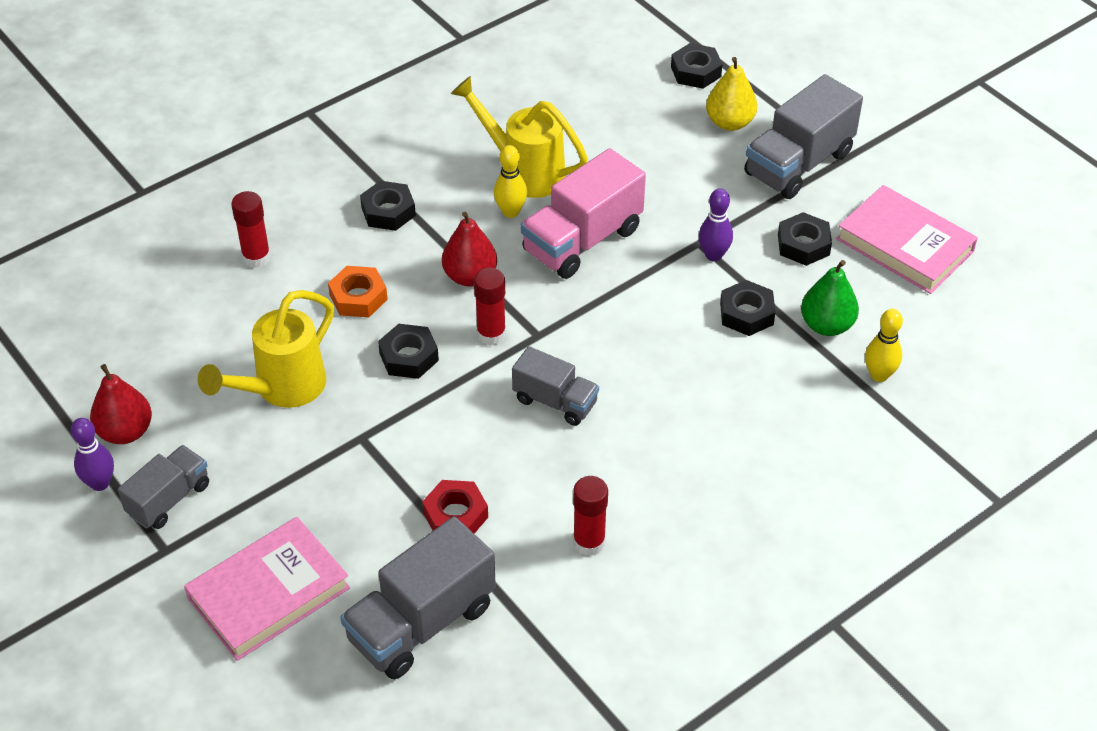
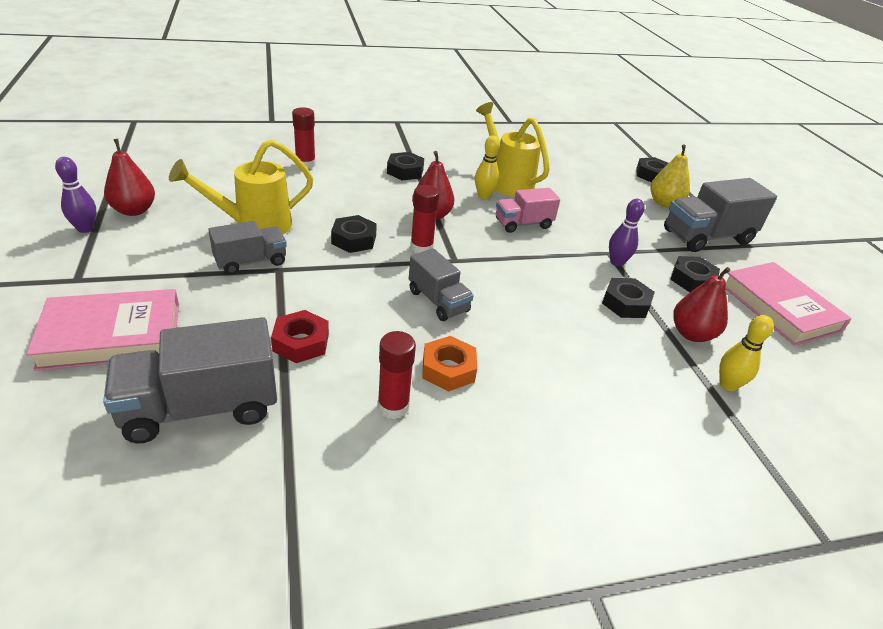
camera: 20 degrees right, 10 degrees down
grey truck [118,445,209,529] -> grey truck moved to [209,221,287,275]
orange nut [328,266,388,317] -> orange nut moved to [422,336,477,391]
pink truck [521,148,646,279] -> pink truck [496,188,560,233], size x0.61
green pear [801,260,859,336] -> red pear [673,267,731,342]

